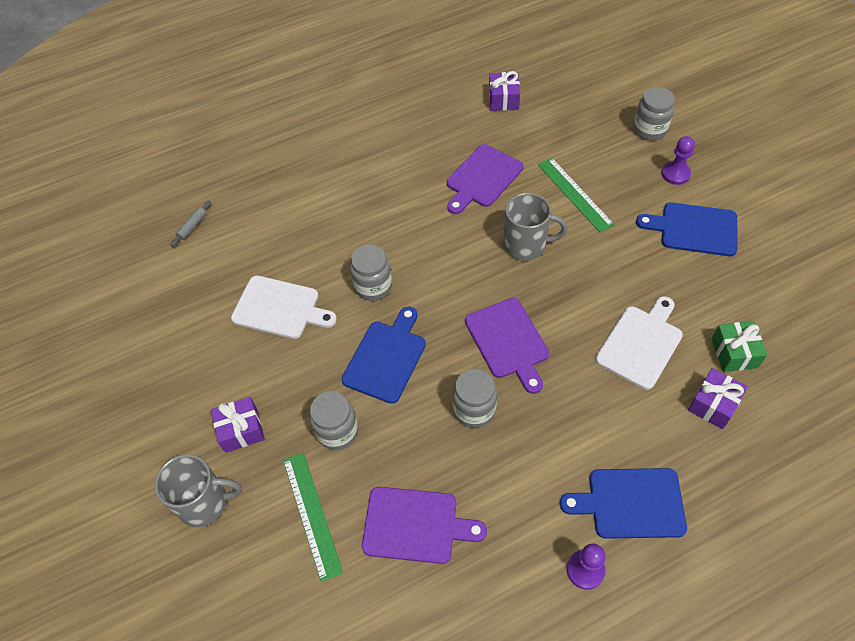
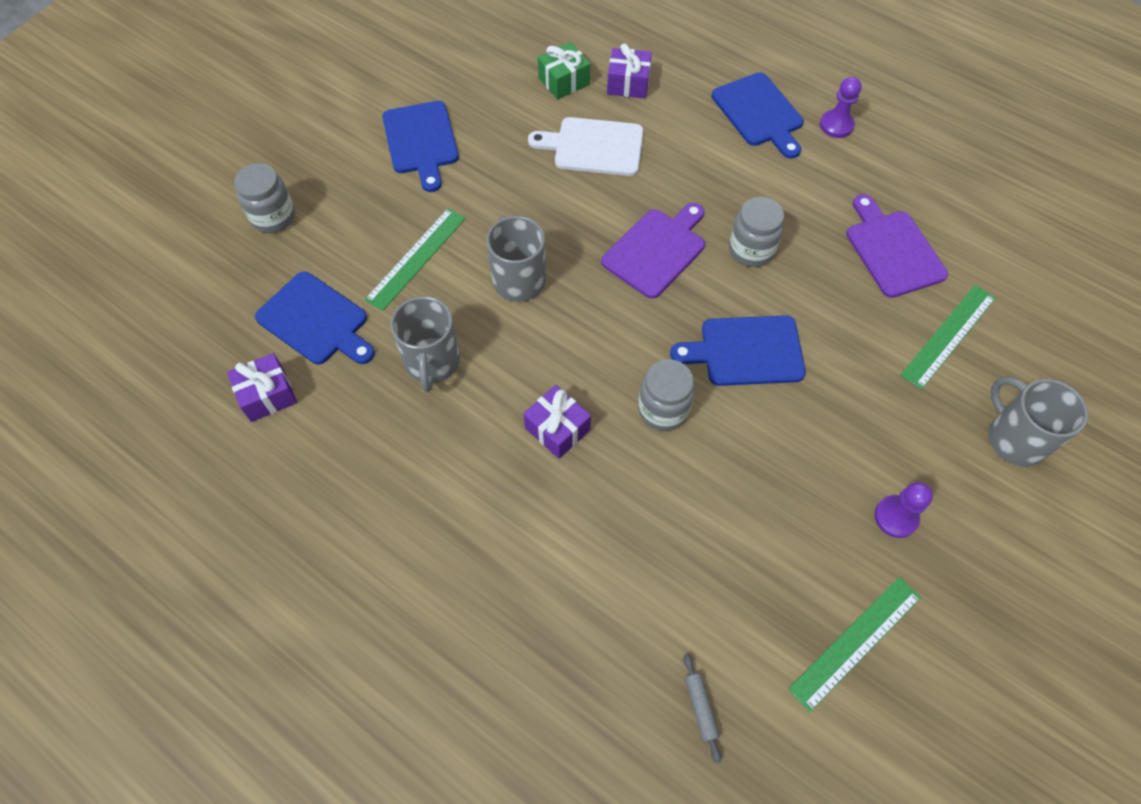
camera: 120 degrees left, 5 degrees up
grey rolling pin [171,201,211,247] -> grey rolling pin turned 75 degrees clockwise [684,654,722,763]
purple gift [211,397,265,453] -> purple gift moved to [523,385,591,459]
white cutting board [231,276,337,339] -> none
grey jar [310,391,358,450] -> none
purple cutting board [447,144,524,214] -> grey mug [390,296,460,392]
purple pawn [662,136,695,185] -> purple pawn moved to [874,482,933,538]
none -> blue cutting board [255,271,375,365]
none -> green ruler [788,577,921,712]

